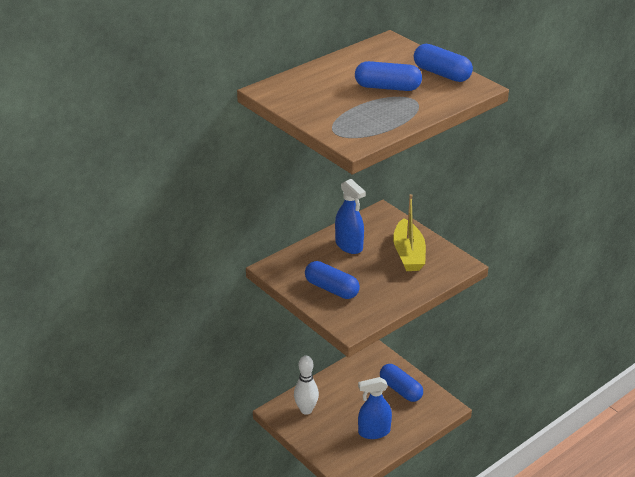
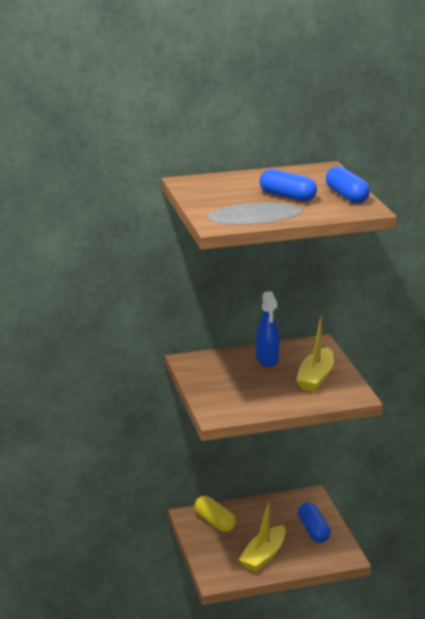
camera: 25 degrees right, 10 degrees down
white bowling pin [294,356,319,415] -> yellow capsule [194,496,236,532]
blue capsule [305,261,360,299] -> none
blue spray bottle [358,377,392,439] -> yellow boat [239,501,285,572]

